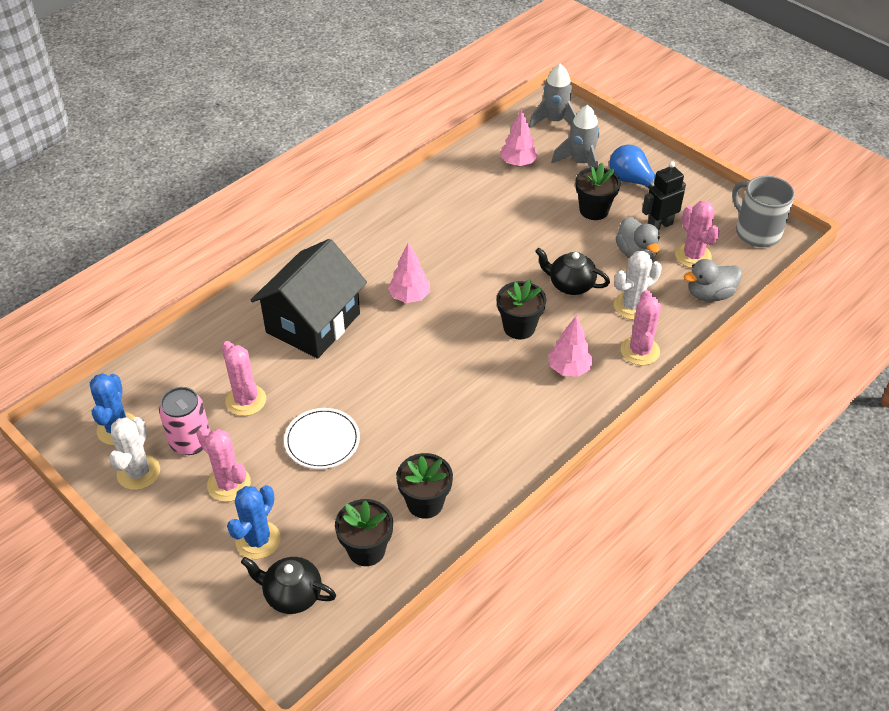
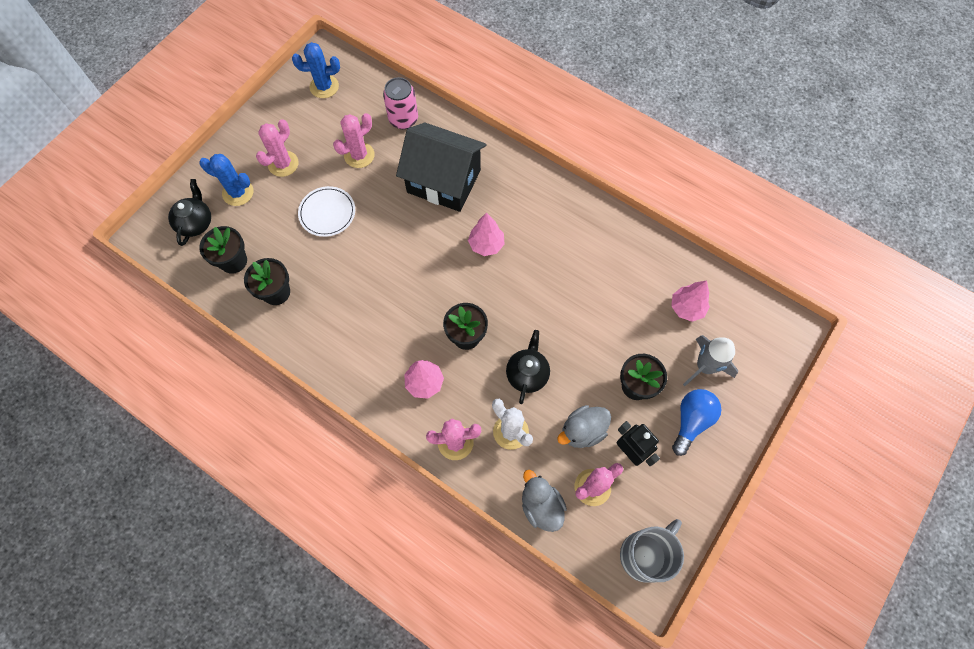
camera: 80 degrees right, 20 degrees up
white cactus [109,417,160,490] -> none
pink can [159,387,210,455] -> pink can moved to [383,77,418,129]
grey rocket [529,64,576,128] -> none

